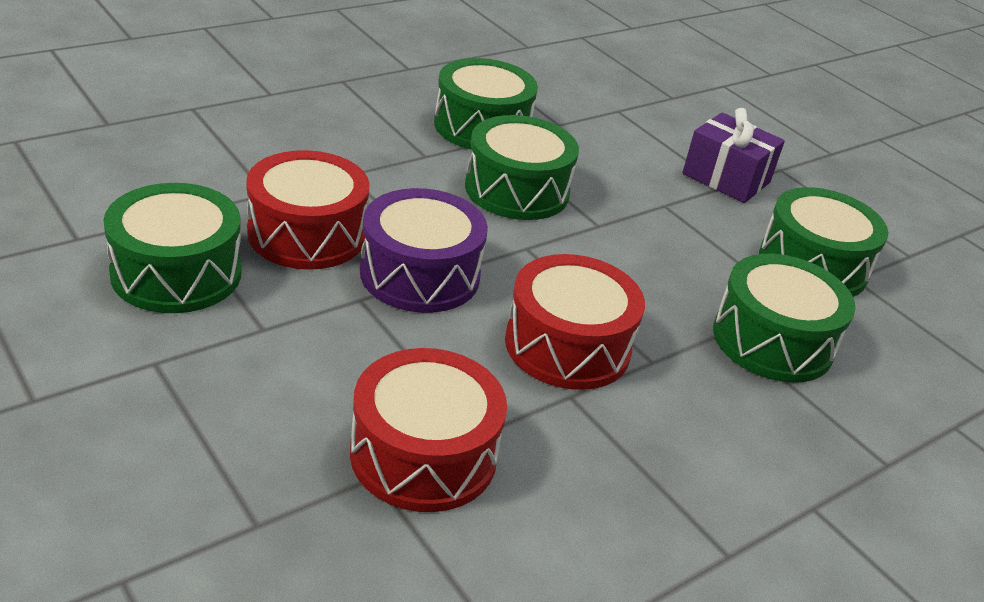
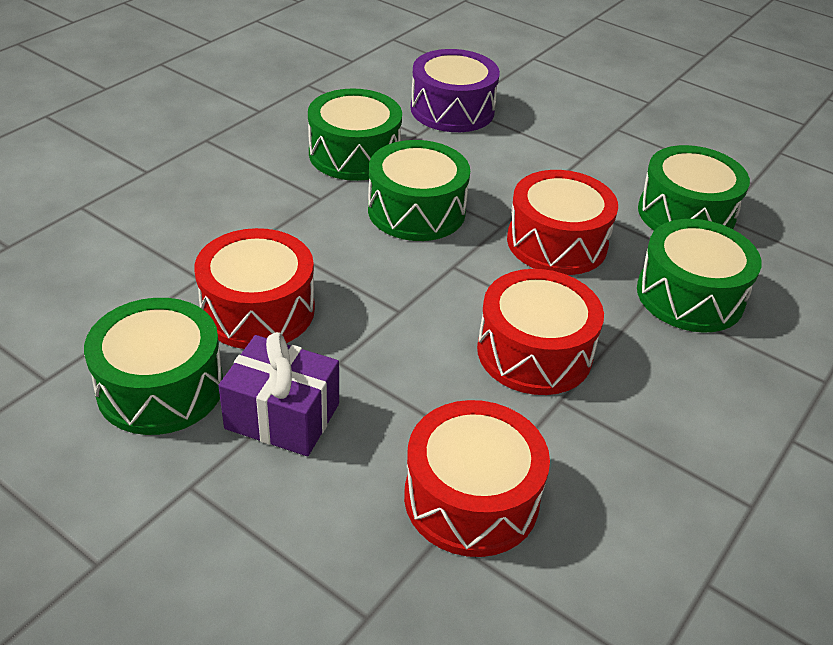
camera: 15 degrees left, 5 degrees up
purple drum [360,188,488,313] -> purple drum moved to [411,49,500,132]
purple gift [682,108,785,203] -> purple gift moved to [218,332,339,456]
none -> red drum [507,170,618,275]

